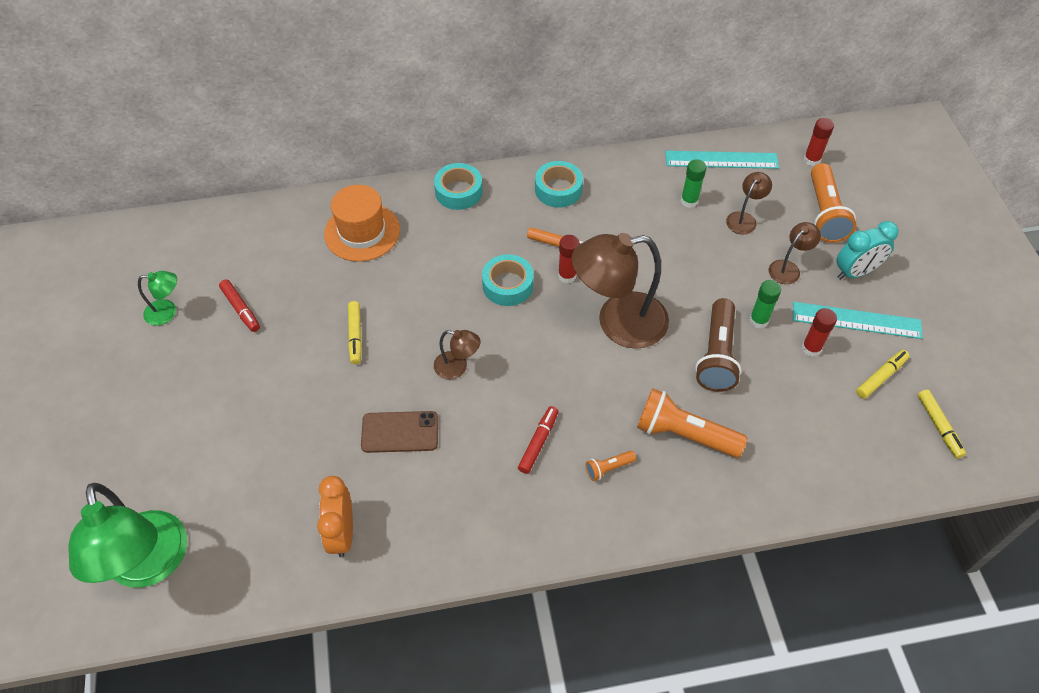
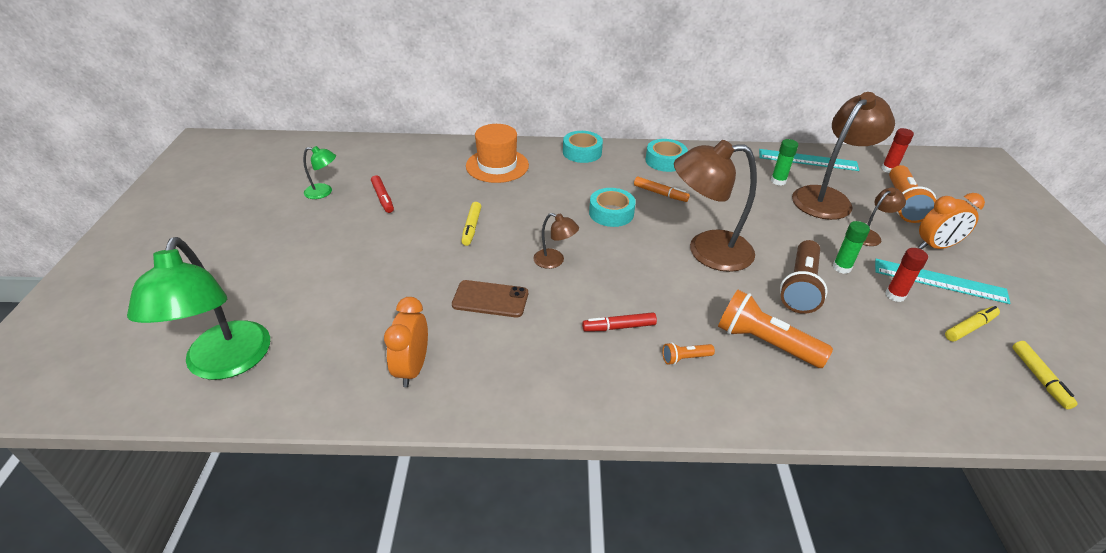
camera: 10 degrees right, 15 degrees down
red marker [518,406,558,474] -> red marker turned 135 degrees counterclockwise [582,312,657,332]
red glue stick [558,235,580,283] -> none
brown lamp [726,172,772,234] -> brown lamp [792,92,895,220], size x2.15
turquoise clock [836,221,899,280] -> orange clock [919,193,985,249]

